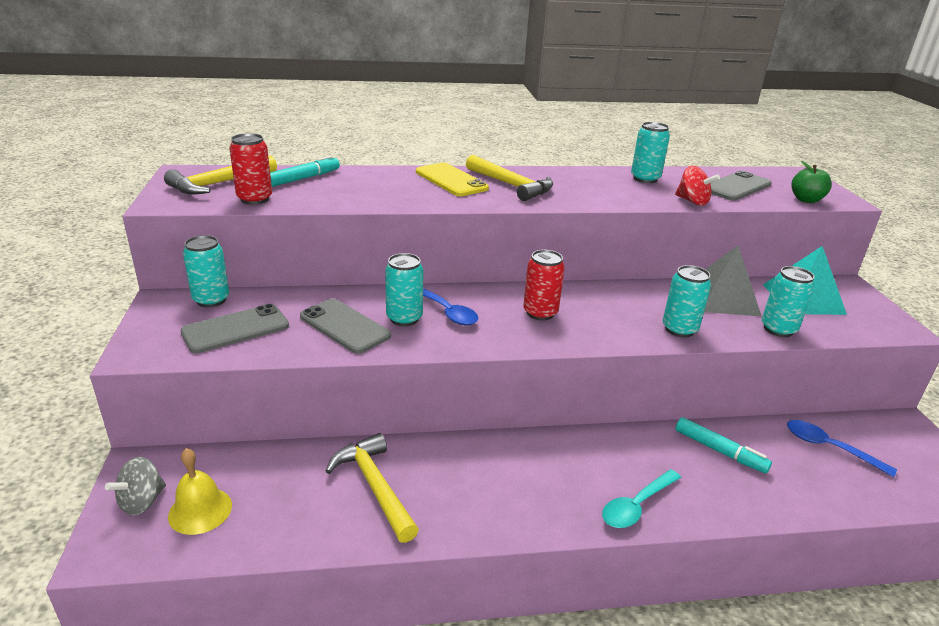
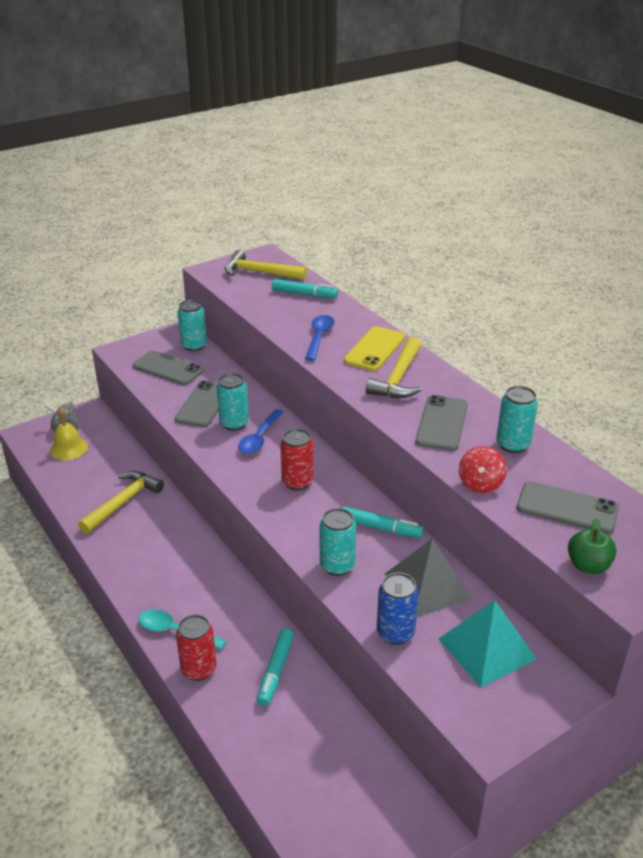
camera: 65 degrees right, 5 degrees up
red can [229,133,272,205] -> red can moved to [176,614,217,681]
turquoise can [762,266,815,337] -> blue can [377,572,419,645]
blue spoon [787,420,897,477] -> blue spoon moved to [305,315,334,361]
none -> turquoise marker [342,506,424,538]
none -> grey phone [416,395,468,451]

